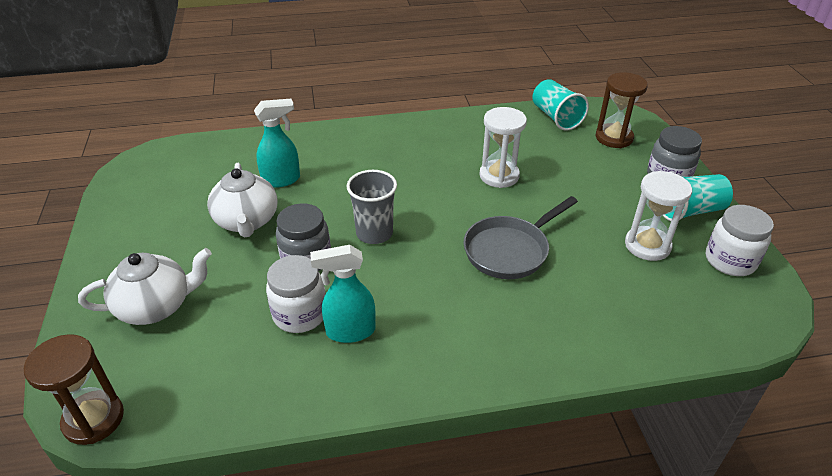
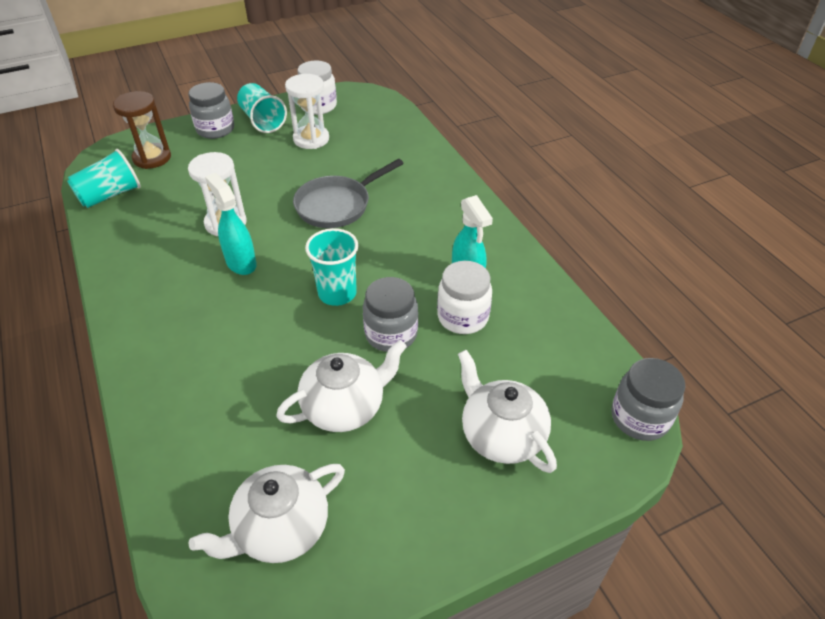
camera: 105 degrees left, 5 degrees up
brown hourglass [24,334,124,445] -> grey jar [611,358,686,441]
turquoise spray bottle [254,99,300,188] -> turquoise spray bottle moved to [205,173,257,275]
grey cup [347,170,397,244] -> turquoise cup [305,228,358,306]
grey pan [463,196,578,279] -> grey pan turned 105 degrees clockwise [293,159,404,228]
none -> white teapot [189,464,345,563]

